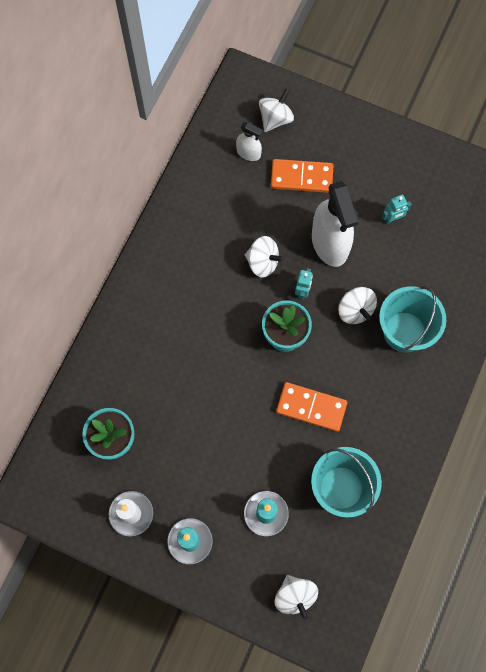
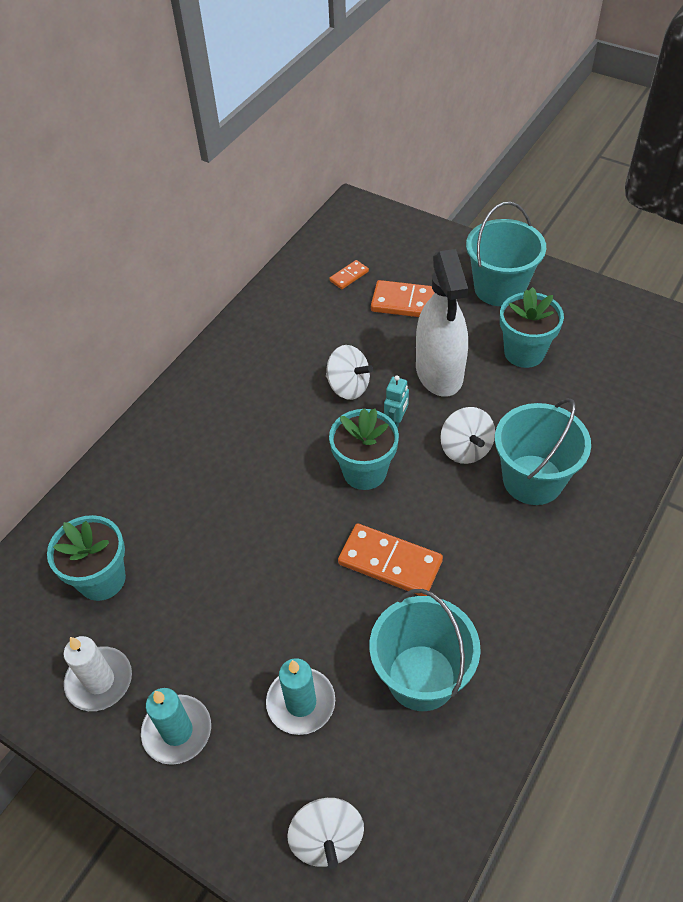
camera: 10 degrees right, 20 degrees down
white spray bottle [236,122,263,161] -> orange domino [329,260,369,289]
white spinning top [259,89,294,132] -> none
turquoise robot [382,195,412,224] -> turquoise flower pot [500,287,564,368]
none -> turquoise bucket [466,202,546,306]

